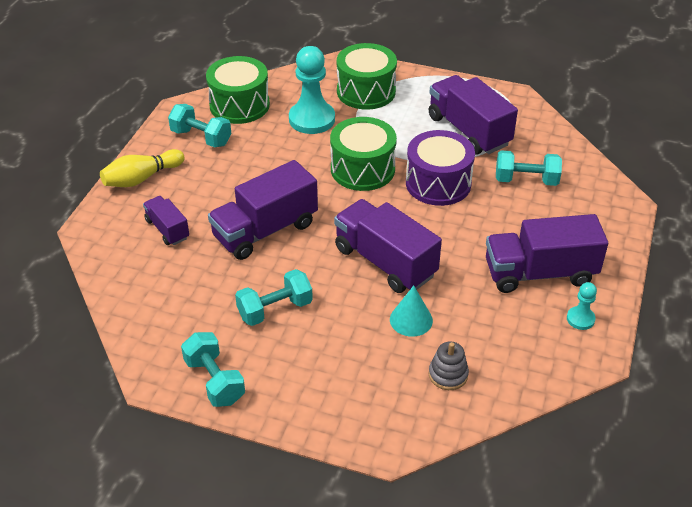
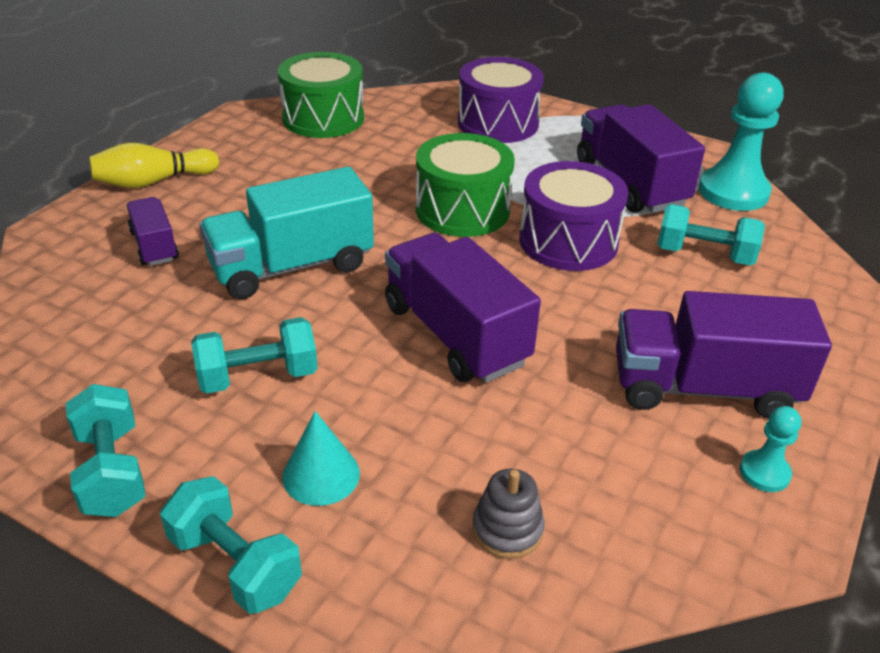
camera: 10 degrees right, 5 degrees down
turquoise dumbbell [168,104,231,148] -> turquoise dumbbell moved to [160,476,302,614]
purple truck [208,160,318,260] -> turquoise truck [199,167,374,299]
turquoise pawn [289,46,335,134] -> turquoise pawn moved to [699,72,784,211]
green drum [337,43,397,110] -> purple drum [458,57,544,143]
turquoise cone [390,285,433,337] -> turquoise cone moved to [282,411,360,506]

